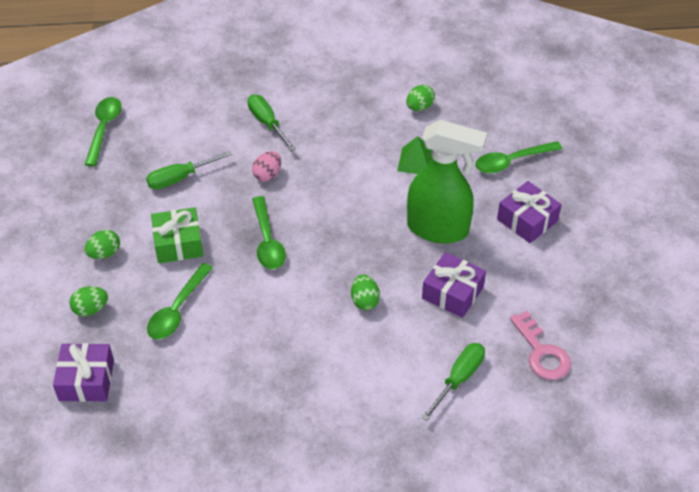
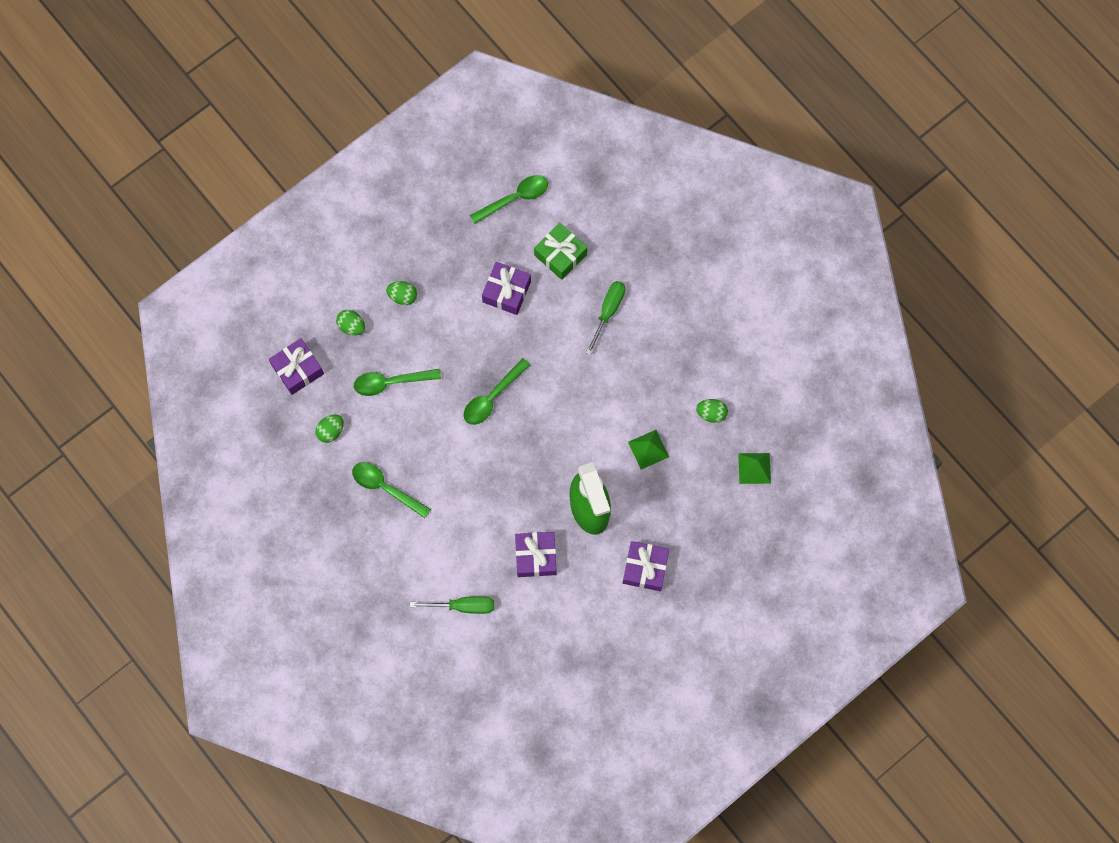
camera: 55 degrees right, 25 degrees up
green screwdriver [146,151,232,190] -> purple gift [482,262,531,315]
green gift [151,207,203,263] -> green gift moved to [534,223,587,280]
pink egg [252,151,281,182] -> none
green egg [351,275,380,310] -> green egg moved to [315,415,344,443]
green spoon [475,141,562,173] -> green spoon moved to [352,462,431,518]
pink key [510,311,571,380] -> none
none -> green pyramid [738,453,771,484]

